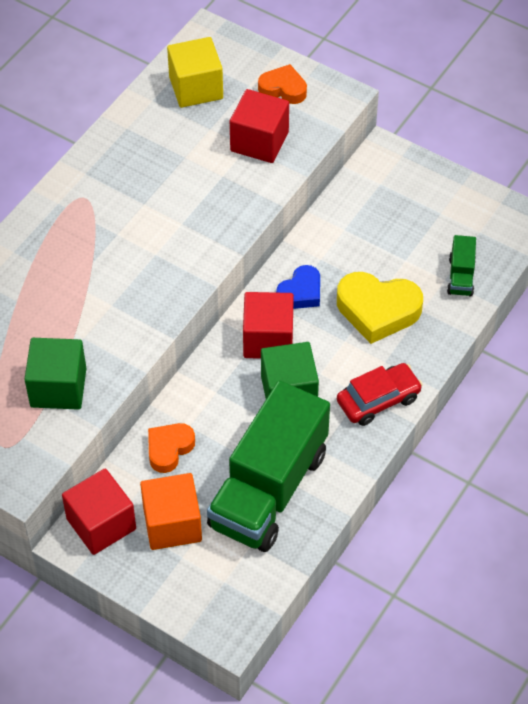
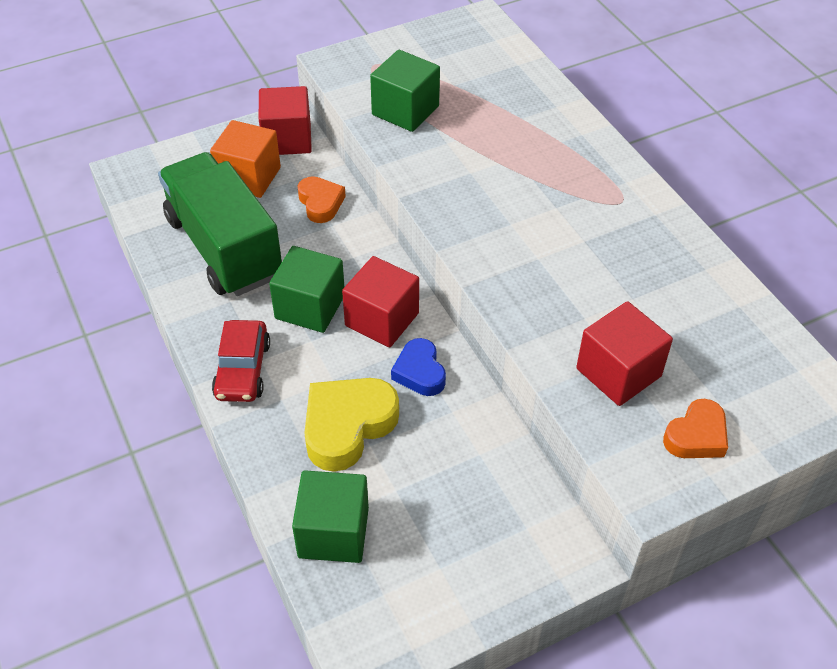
camera: 120 degrees right, 5 degrees down
yellow cube [167,37,223,108] -> none
green truck [447,235,476,296] -> green cube [292,470,369,563]

